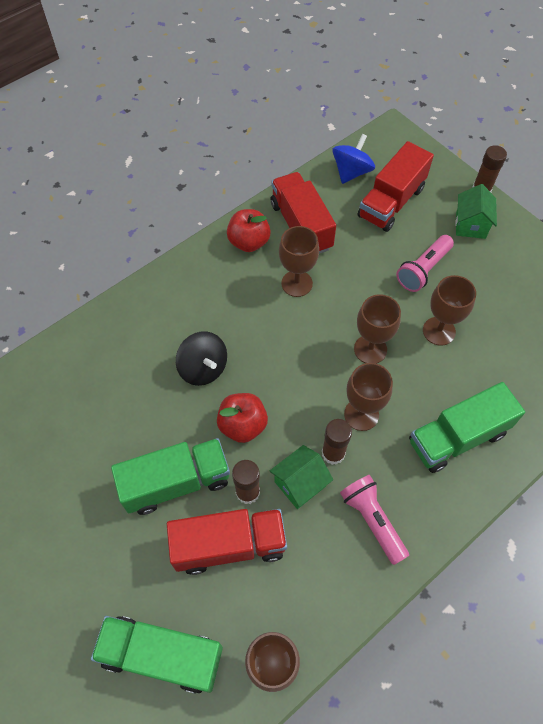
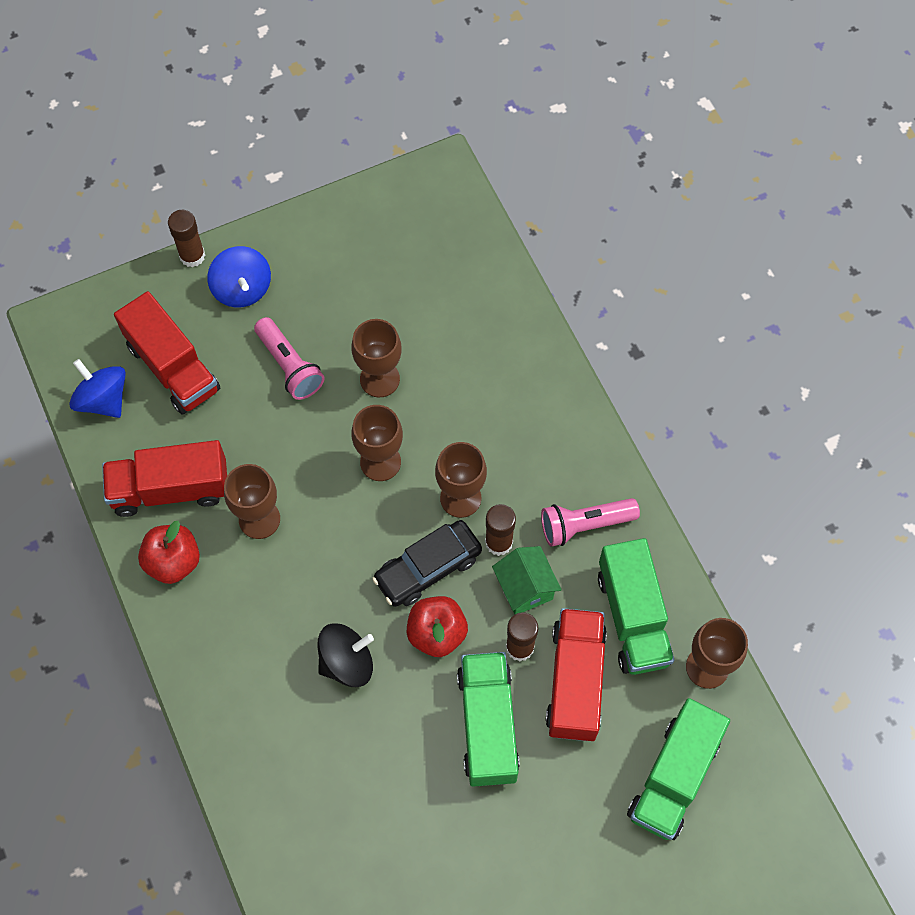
camera: 75 degrees left, 5 degrees up
green truck [409,382,525,473] -> green truck moved to [598,538,675,675]
green house [455,184,497,239] -> blue spinning top [207,246,271,308]
none -> black car [372,520,482,607]

